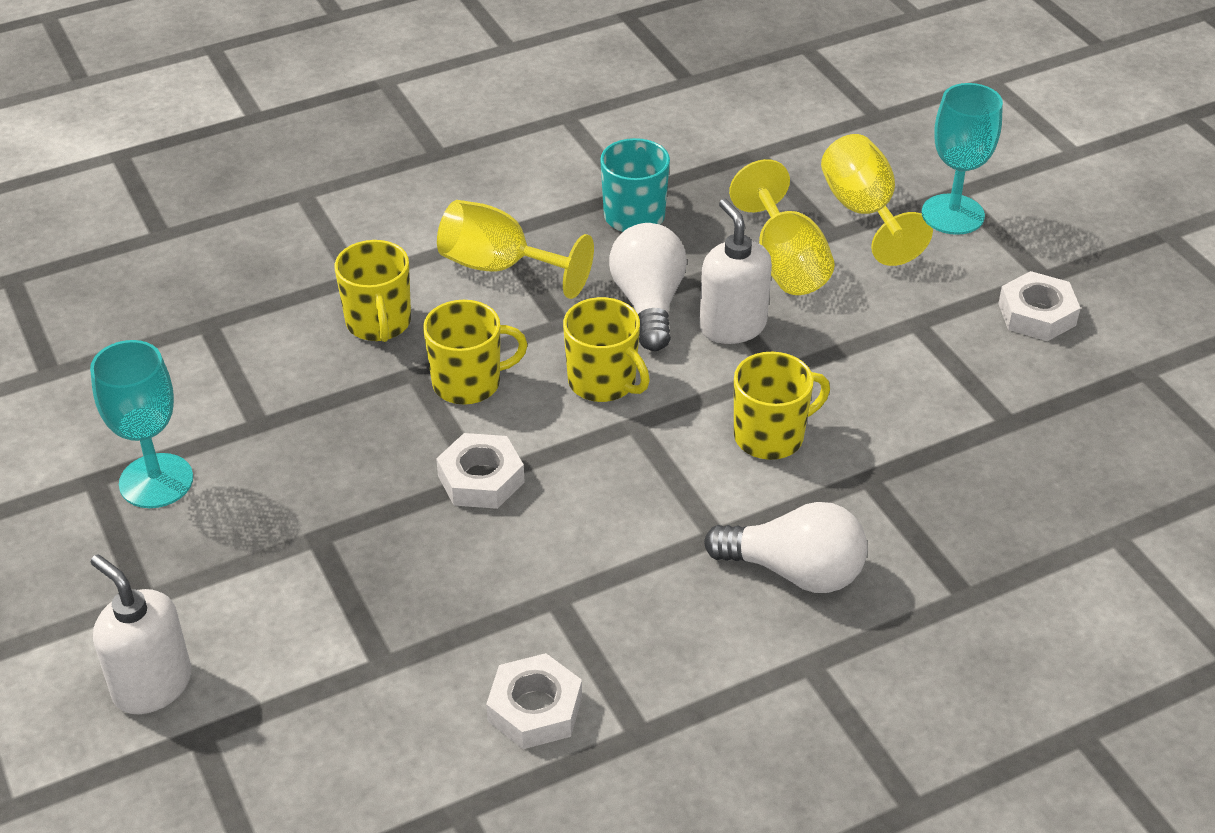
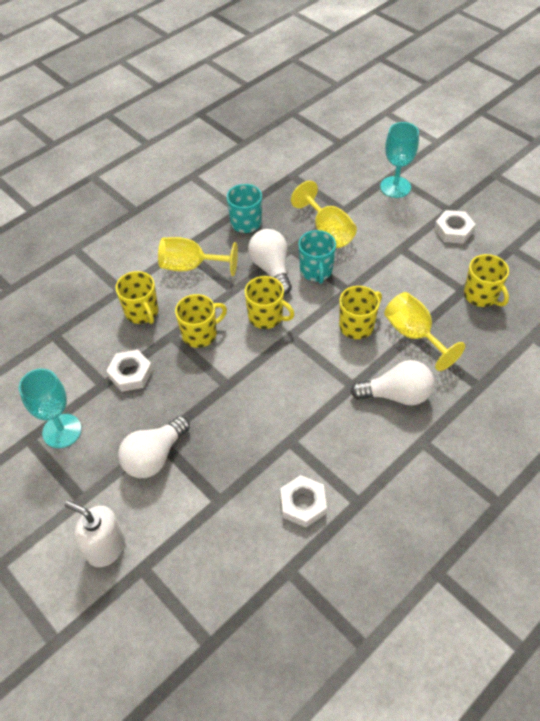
camera: 15 degrees left, 10 degrees up
white nut [436,433,525,509] -> white nut moved to [106,350,153,392]
white soap dispenser [699,199,772,344] -> turquoise mug [298,230,336,284]
yellow goblet [821,134,933,266] -> yellow goblet moved to [384,292,465,371]
none -> white light bulb [118,416,190,478]
none -> yellow mug [464,254,509,307]

